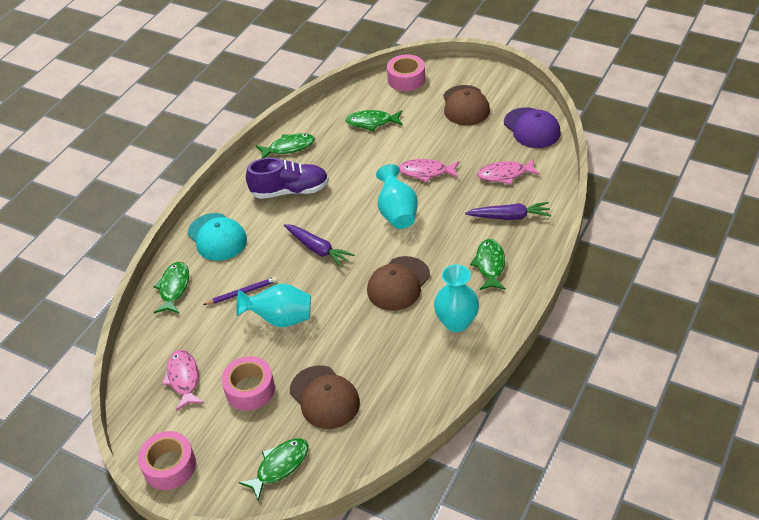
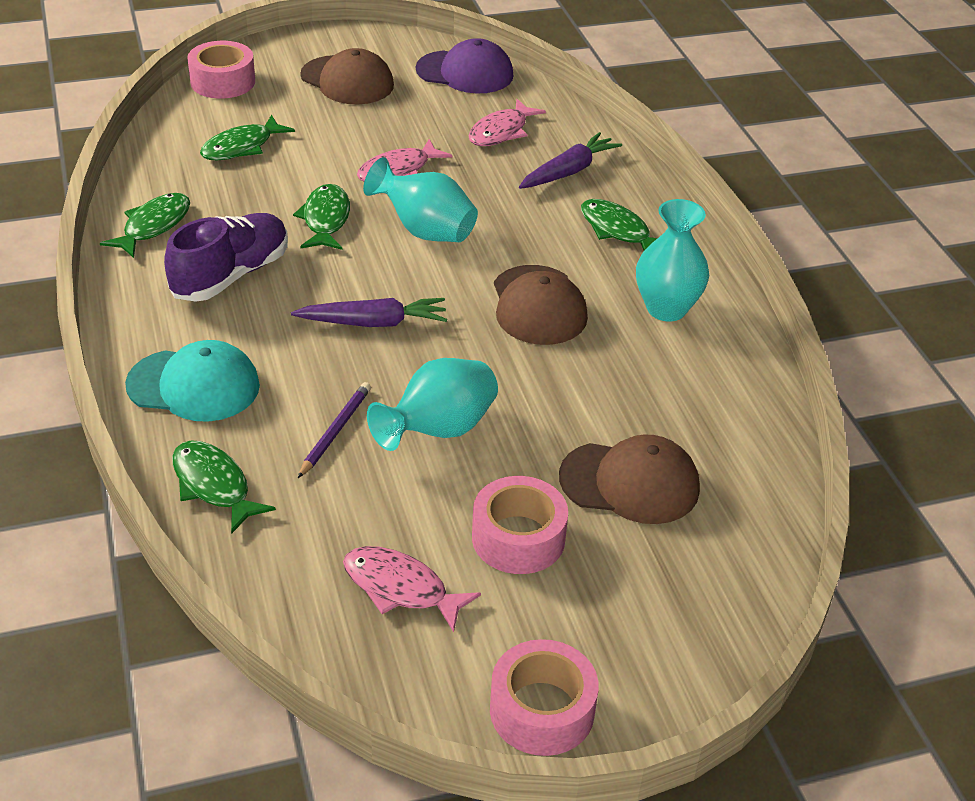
camera: 50 degrees left, 5 degrees down
green fish [239,438,308,501] -> green fish moved to [293,184,350,250]

